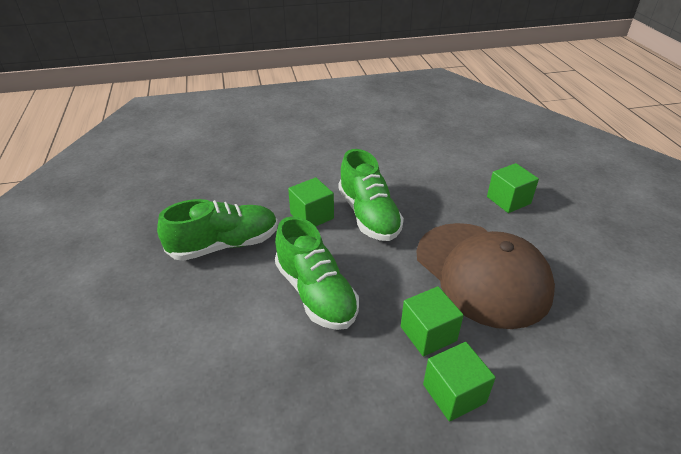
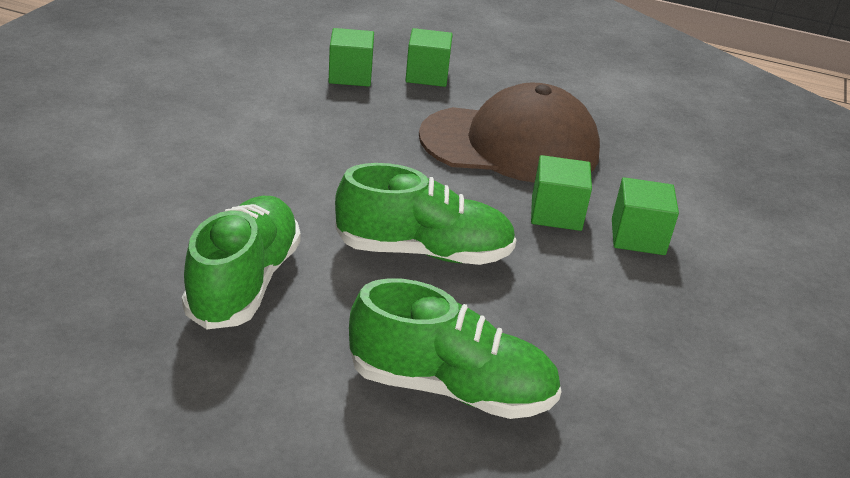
camera: 60 degrees left, 5 degrees down
green cube [288,177,334,227] -> green cube moved to [329,28,374,87]
green shoe [339,149,404,241] -> green shoe moved to [349,278,562,419]

